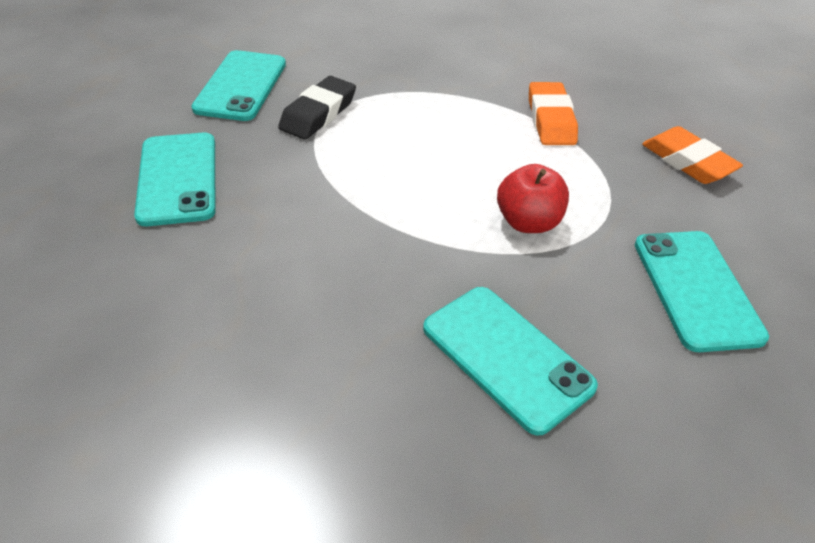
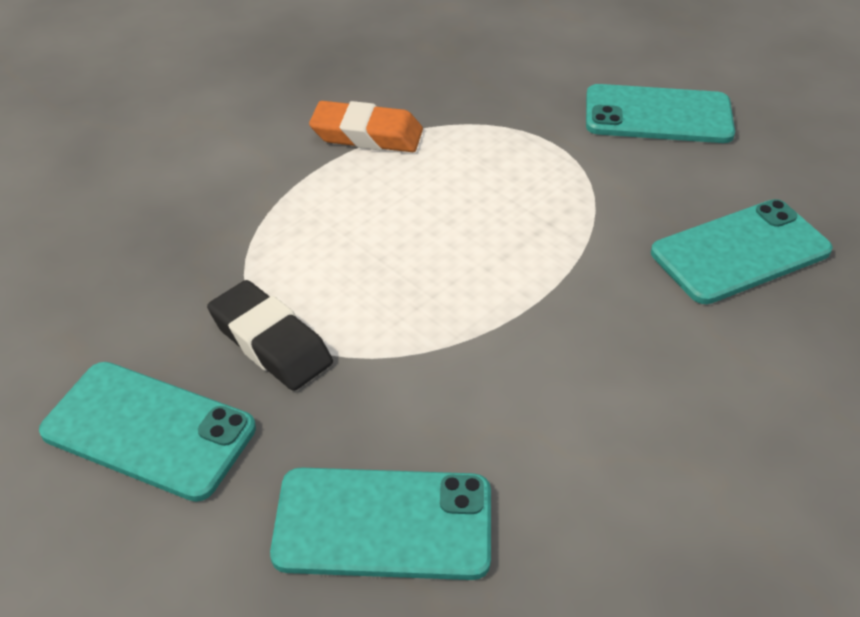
camera: 75 degrees left, 0 degrees up
red apple [497,164,569,233] -> none
orange eraser [642,126,743,184] -> none

